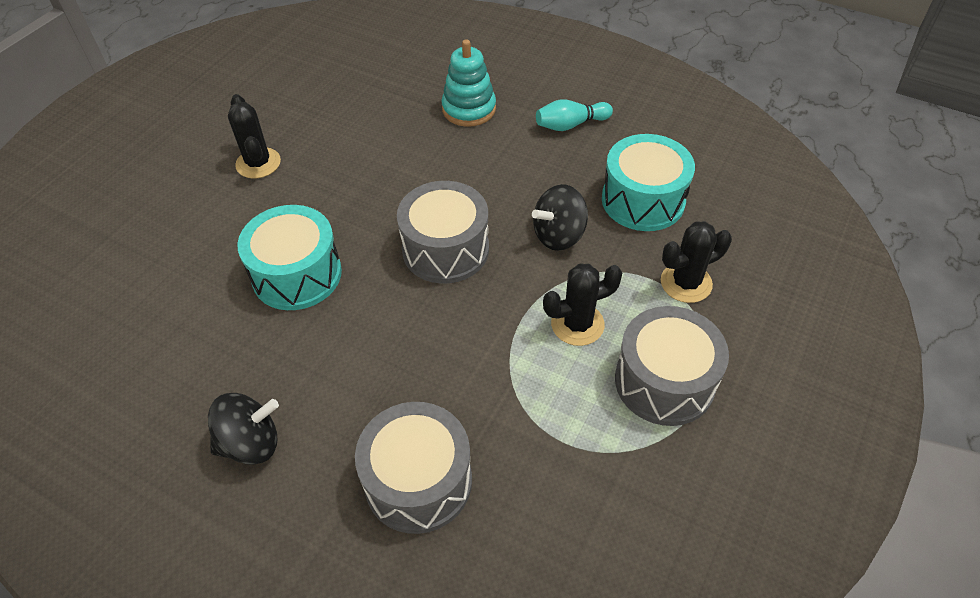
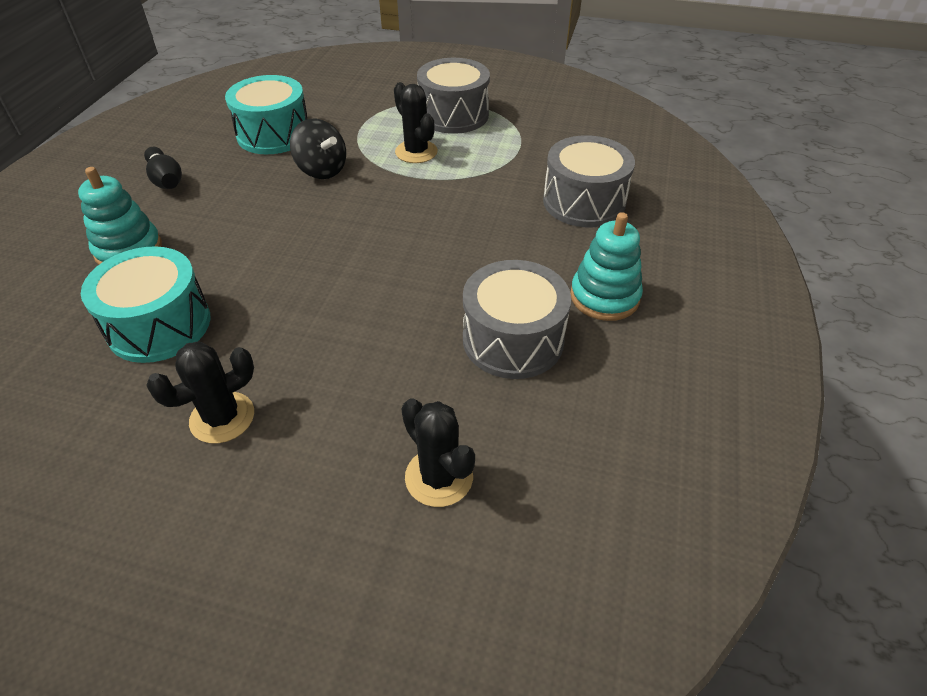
camera: 105 degrees left, 5 degrees down
black spinning top [208,393,279,465] -> turquoise stacking toy [570,212,643,321]
turquoise drum [237,205,342,310] -> turquoise drum moved to [81,246,210,363]
grey drum [397,181,489,283] -> grey drum moved to [463,260,571,379]
turquoise bowling pin [536,99,613,131] -> black bowling pin [144,147,182,189]
black cactus [661,221,732,303] -> black cactus moved to [401,398,475,507]

